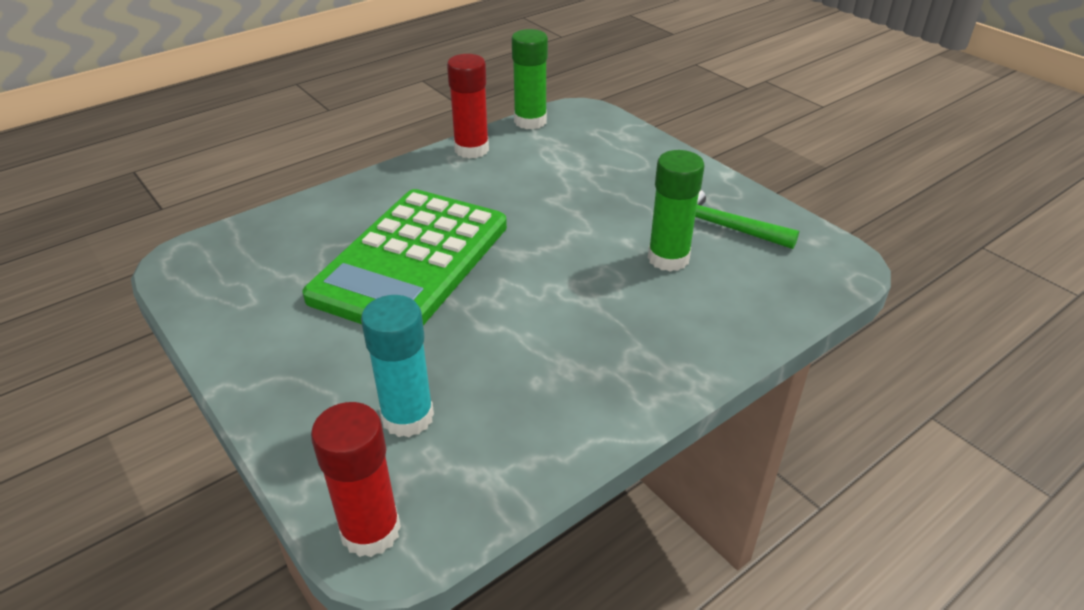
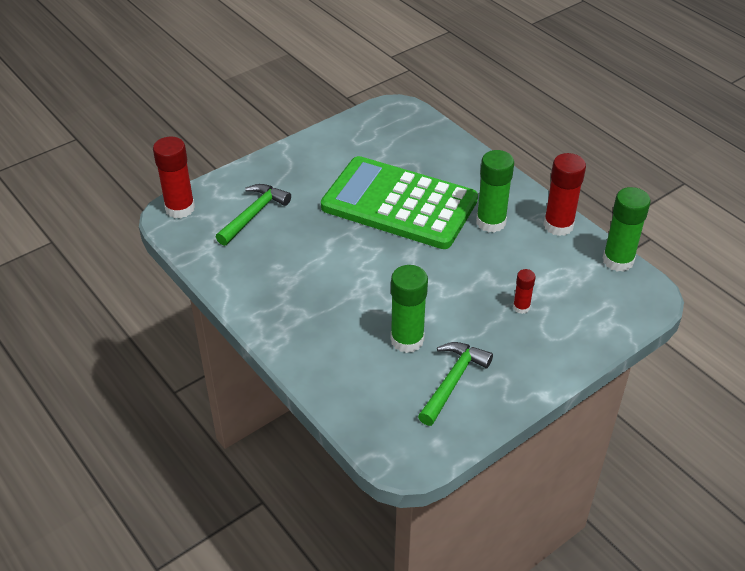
camera: 90 degrees right, 5 degrees up
turquoise glue stick [361,295,434,437] -> green hammer [216,184,291,246]
none -> green glue stick [476,150,514,233]
none -> red glue stick [513,269,536,314]

